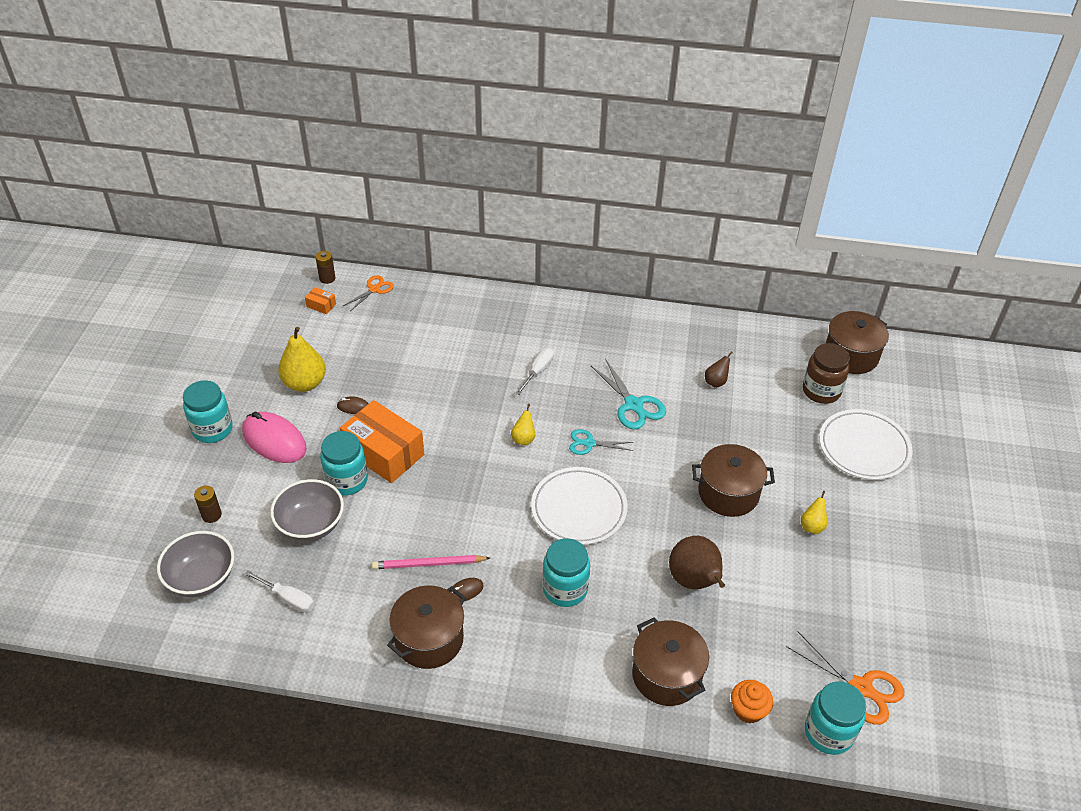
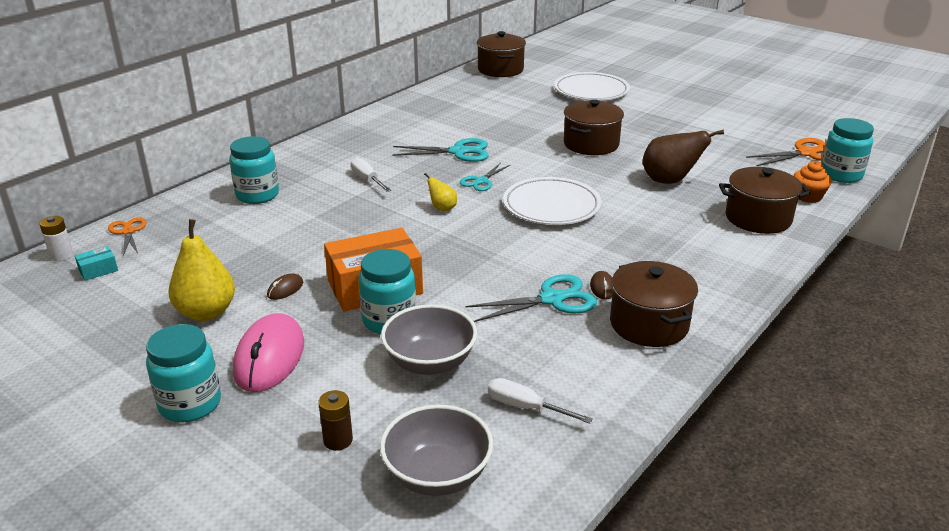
camera: 60 degrees left, 15 degrees down
pink mouse [242,412,307,463] -> pink mouse turned 60 degrees counterclockwise [233,313,304,392]
white screwdriver [245,570,314,612] -> white screwdriver turned 120 degrees counterclockwise [488,378,593,424]
orange box [305,287,336,314] -> turquoise box [75,246,118,281]
brown battery [315,251,335,284] -> white battery [40,216,73,261]
pink pencil [372,555,490,569] -> turquoise scissors [466,274,597,322]
turquoise jar [542,539,590,607] -> turquoise jar moved to [229,136,279,204]
brown pear [705,351,733,388] -> none
yellow pear [801,491,827,534] -> none
brown jar [803,343,850,404] -> none

